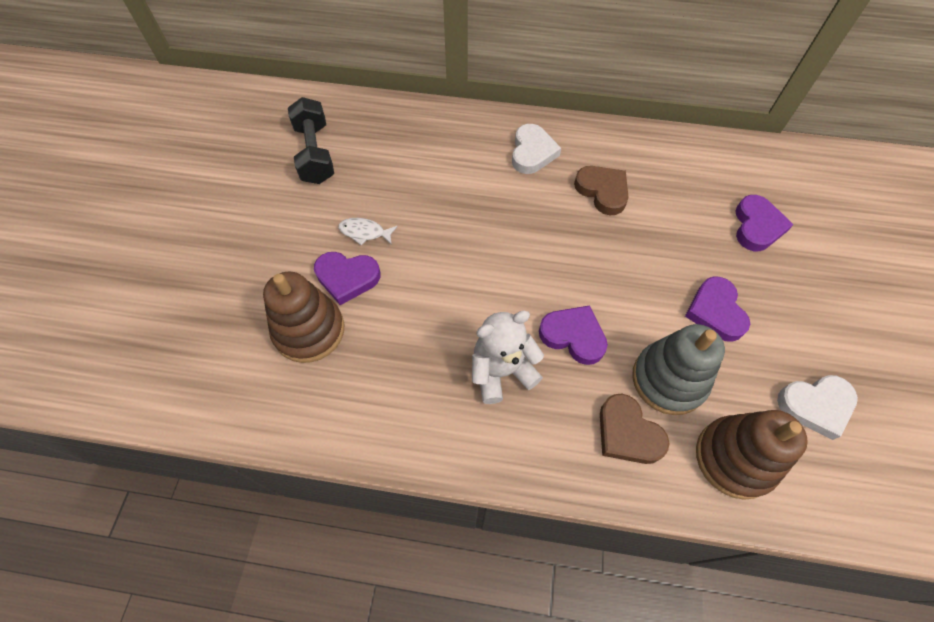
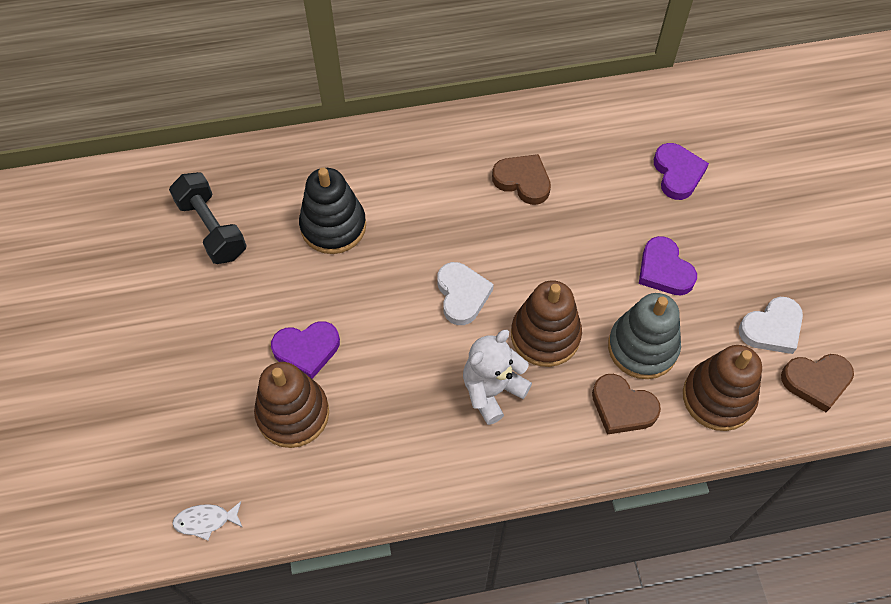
camera: 20 degrees left, 0 degrees up
white fish [338,218,398,245] -> white fish moved to [172,501,242,541]
white heart [512,124,561,174] -> white heart moved to [437,262,494,325]
purple heart [539,305,608,365] -> brown stacking toy [511,281,582,367]
none -> black stacking toy [299,168,366,254]
none -> brown heart [781,354,854,412]

